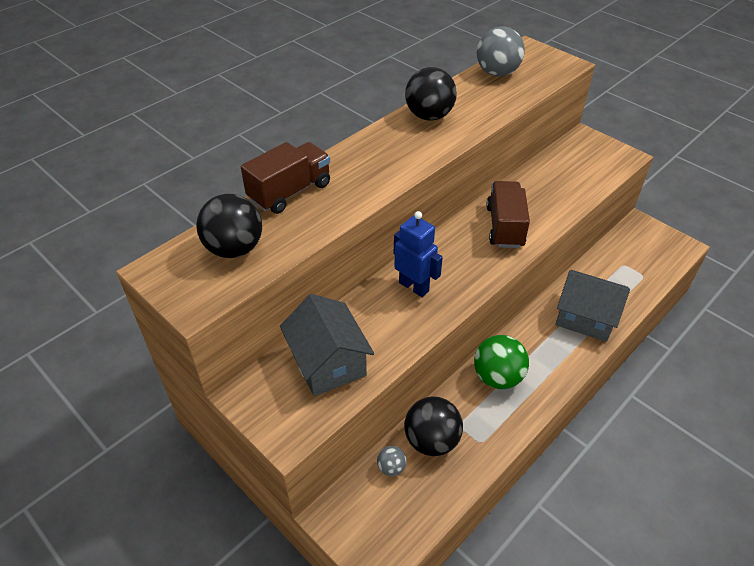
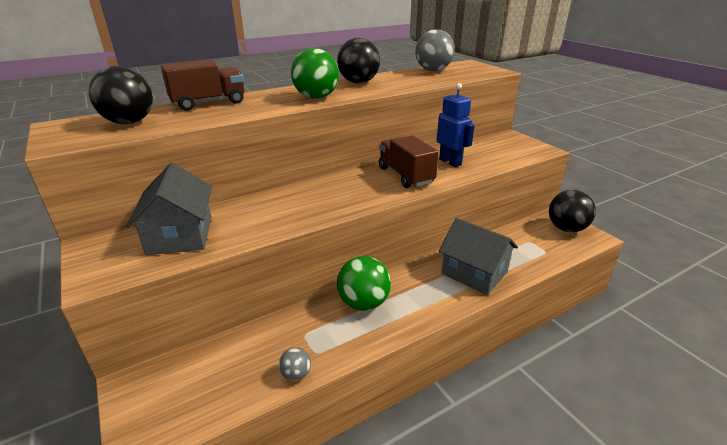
camera: 15 degrees right, 15 degrees down
grey ball [377,446,407,476] -> grey ball moved to [279,347,311,381]
blue robot [394,211,443,297] -> blue robot moved to [437,83,475,167]
black ball [404,396,463,456] -> black ball moved to [549,190,596,232]
brown truck [486,181,530,248] -> brown truck turned 45 degrees counterclockwise [379,135,439,188]
none -> green ball [291,48,339,99]

